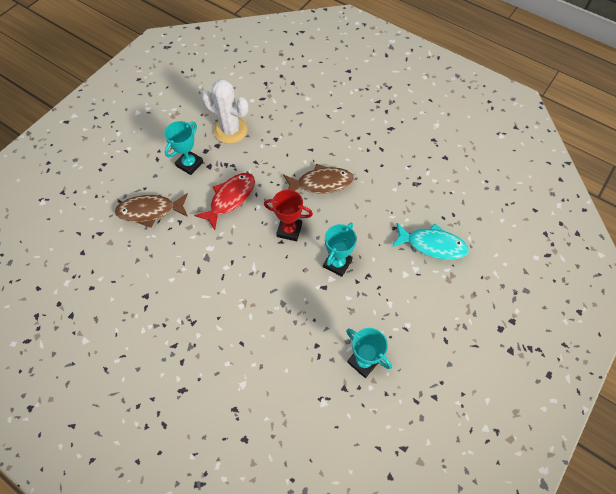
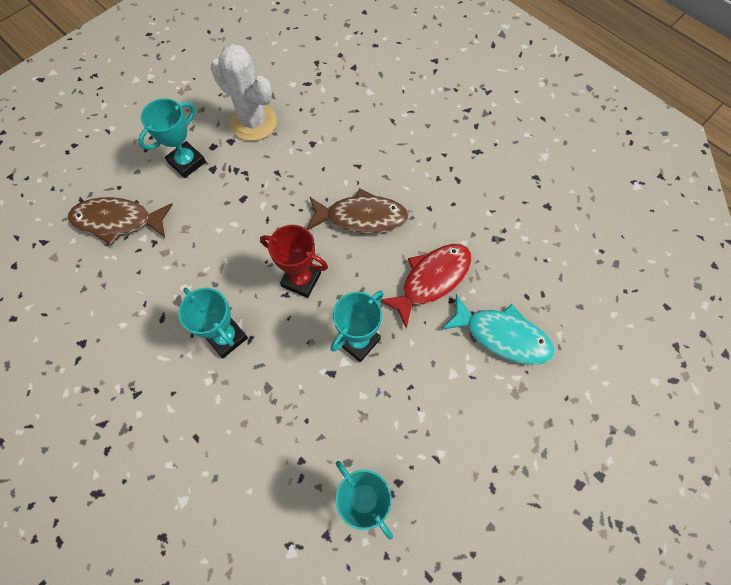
camera: 10 degrees right, 5 degrees up
red fish [194,173,255,230] -> red fish moved to [380,244,472,329]
none -> turquoise trophy [178,288,248,358]

